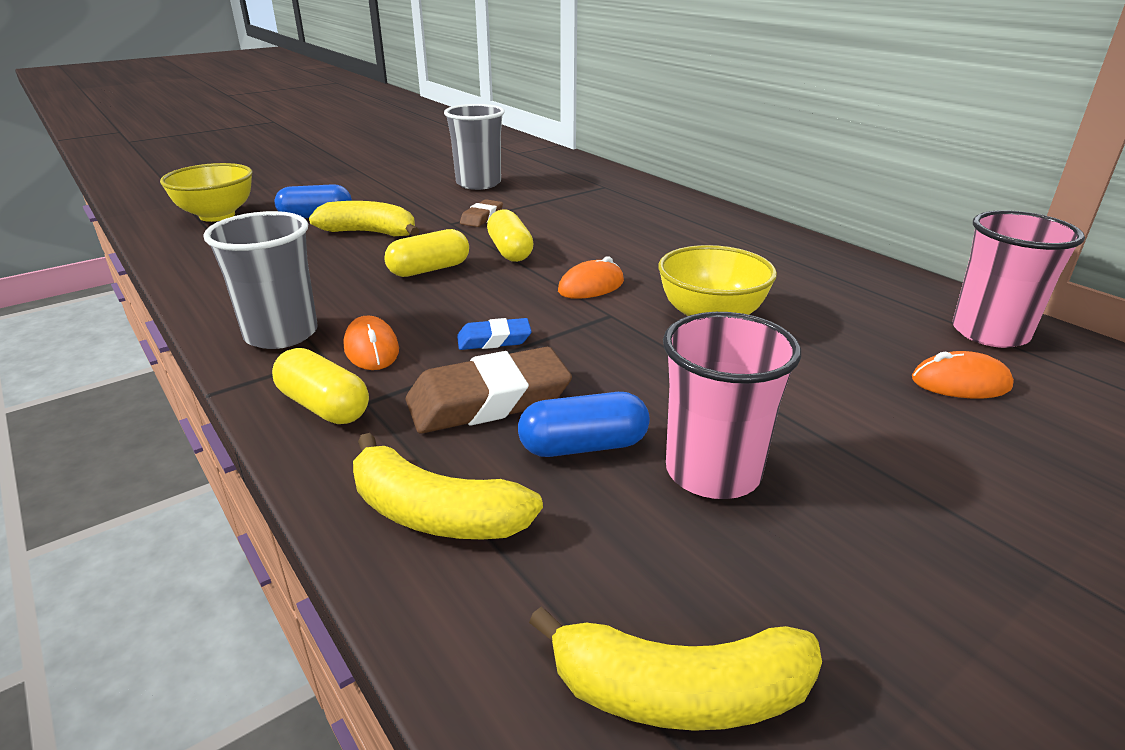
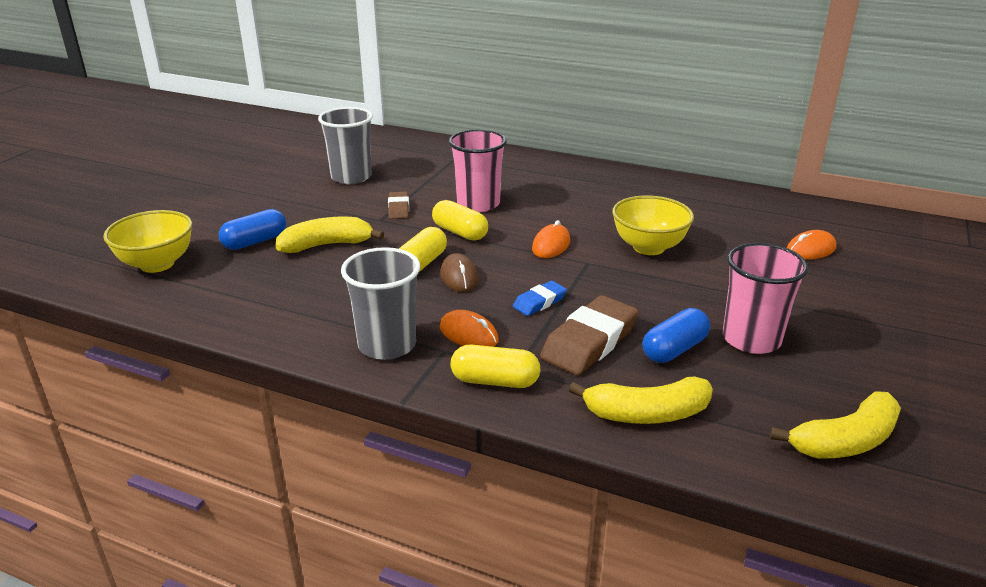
camera: 30 degrees left, 0 degrees up
pink cup [952,210,1085,348] -> pink cup moved to [449,129,507,212]
none -> brown mouse [440,253,478,292]

